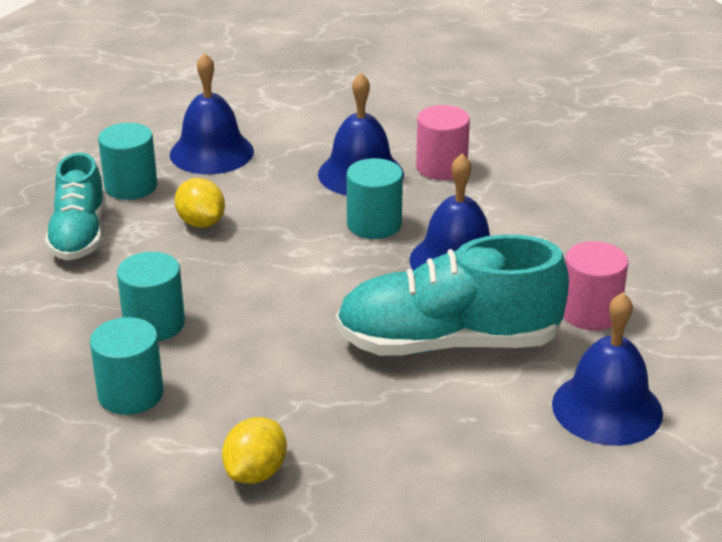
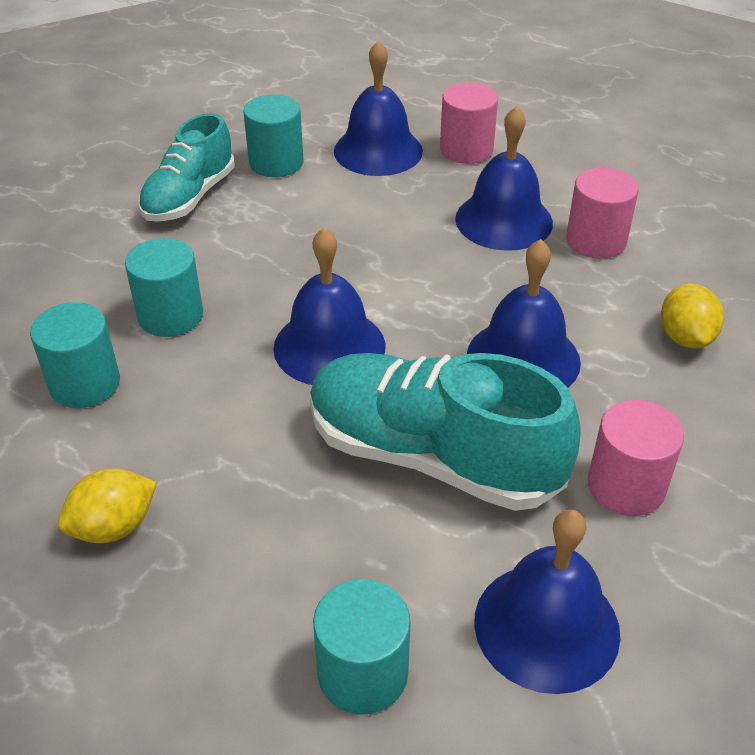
camera: 30 degrees right, 10 degrees up
yellow lemon [175,178,225,228] -> yellow lemon moved to [661,284,724,348]
turquoise cylinder [347,158,403,239] -> turquoise cylinder moved to [313,579,411,715]
none -> blue bell [273,228,386,385]
none -> pink cylinder [440,82,498,164]

